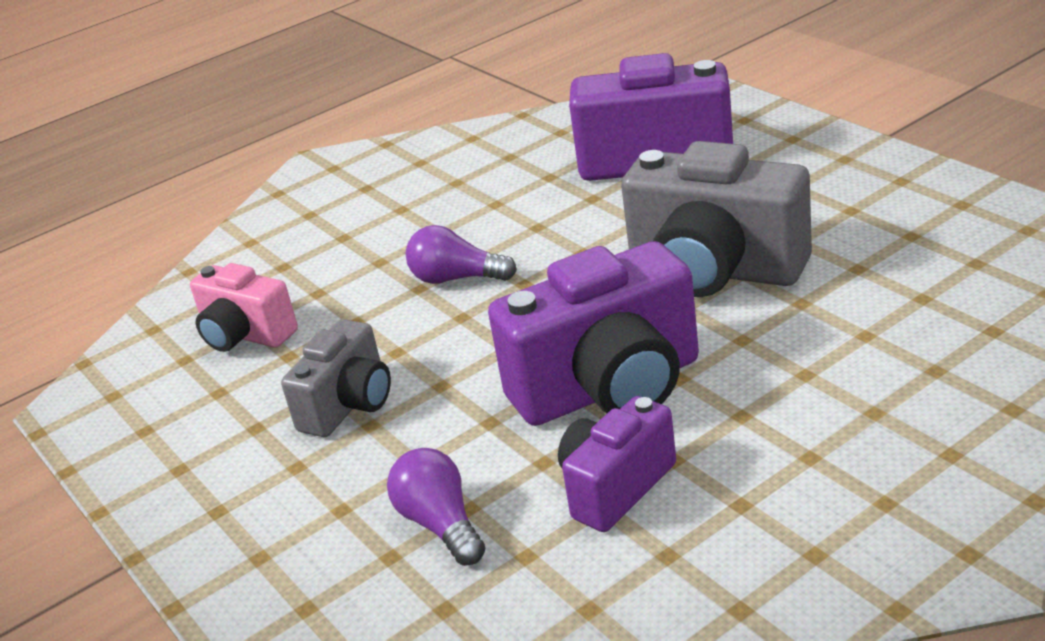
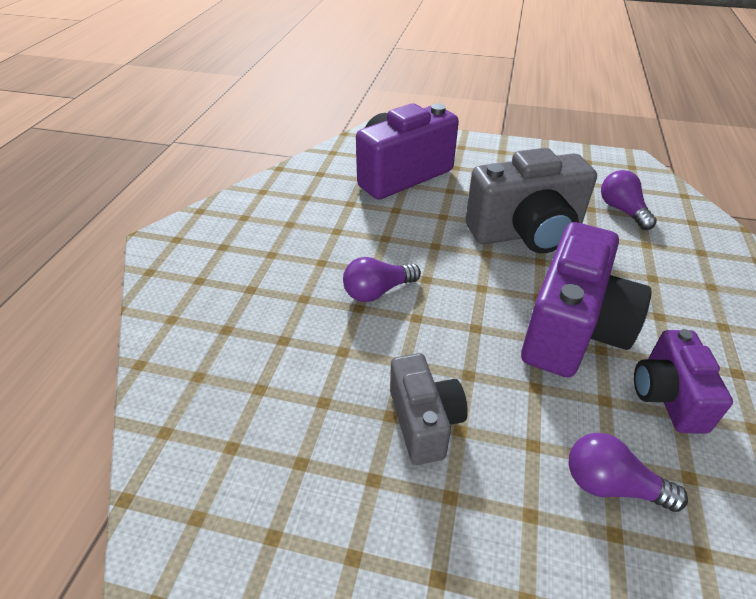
camera: 45 degrees left, 10 degrees up
pink camera [190,263,298,352] -> none
none -> purple light bulb [601,170,657,230]

